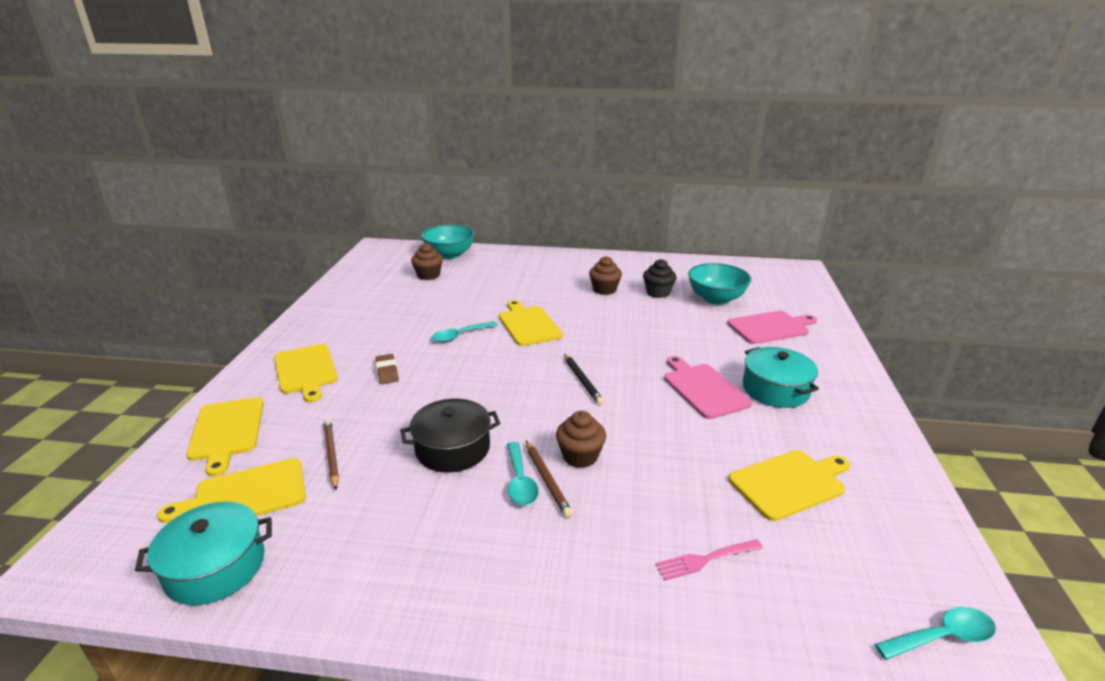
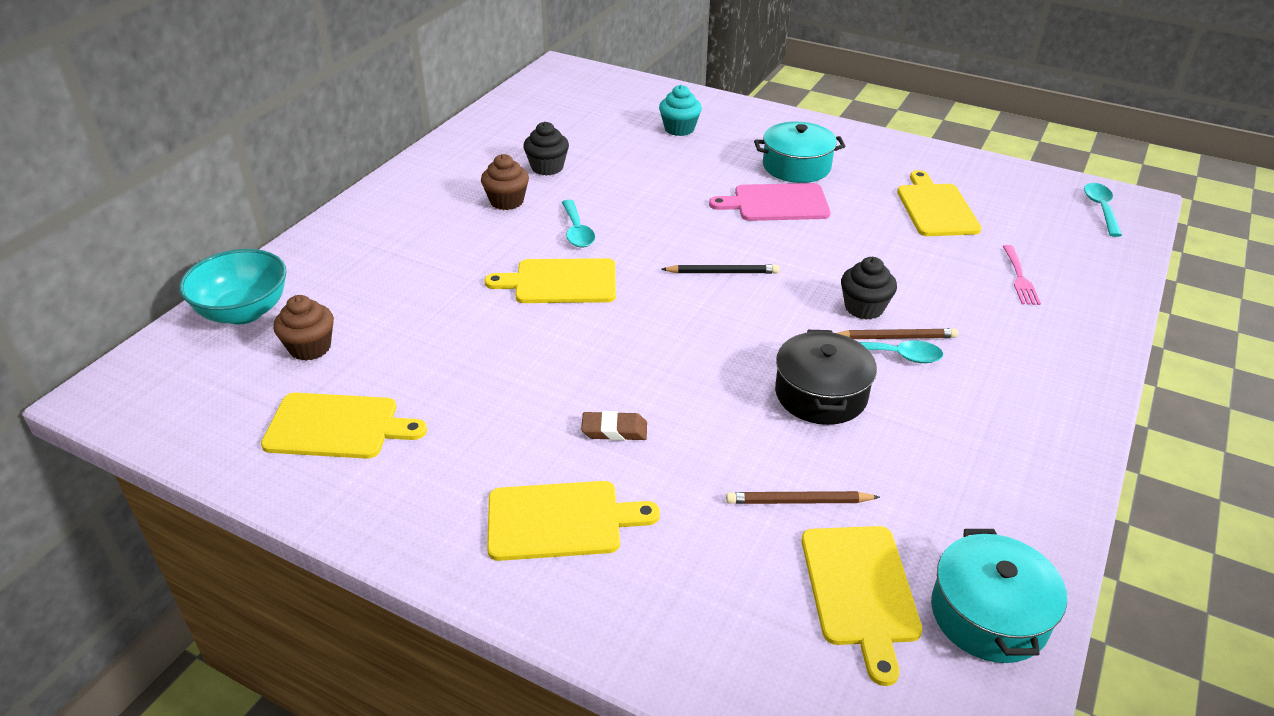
camera: 70 degrees left, 10 degrees up
yellow cutting board [186,397,264,477] -> yellow cutting board moved to [261,393,427,459]
turquoise spoon [431,321,498,343] -> turquoise spoon moved to [562,200,595,247]
brown cupcake [556,411,606,468] -> black cupcake [841,257,897,320]
turquoise bowl [688,263,751,305] -> none
pink cutting board [727,311,817,344] -> turquoise cupcake [659,85,702,136]

